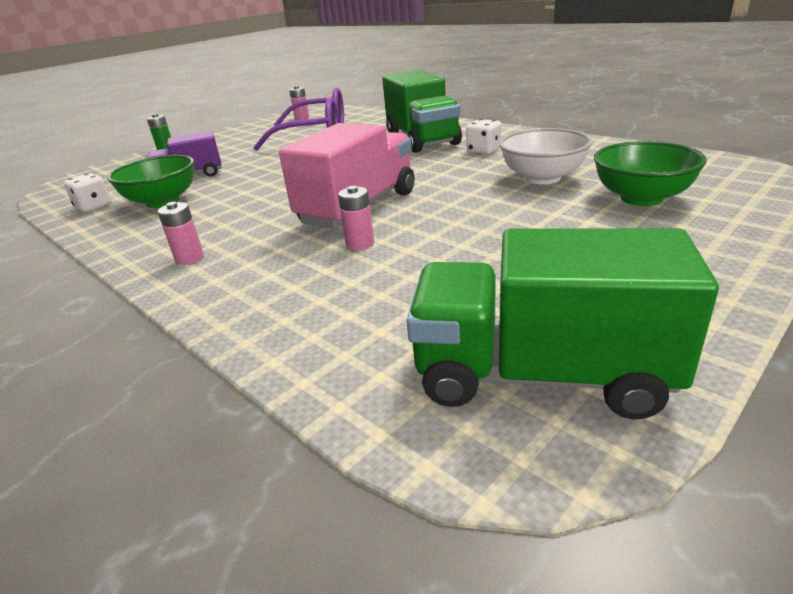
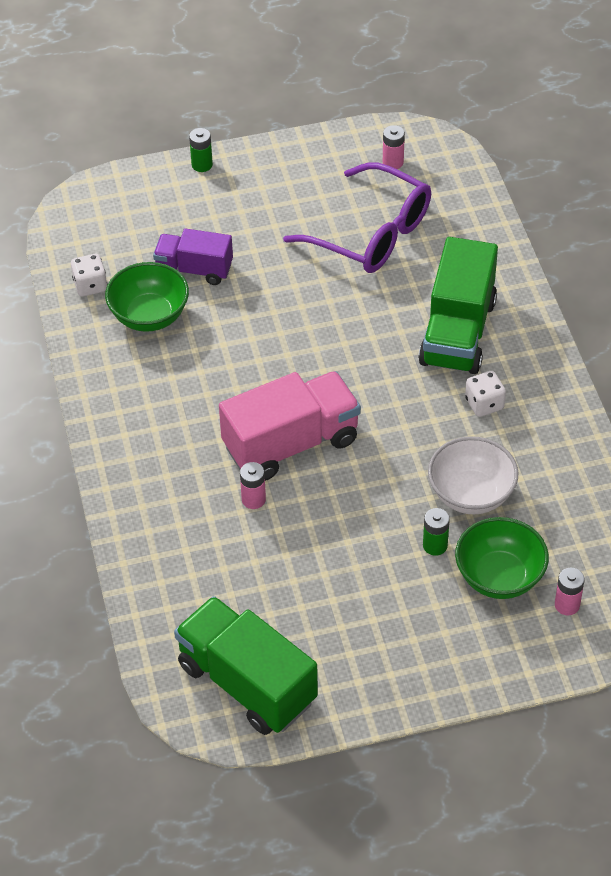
camera: 30 degrees right, 20 degrees up
pink battery [158,202,204,265] -> pink battery moved to [555,568,585,615]
none -> green battery [423,508,450,556]

